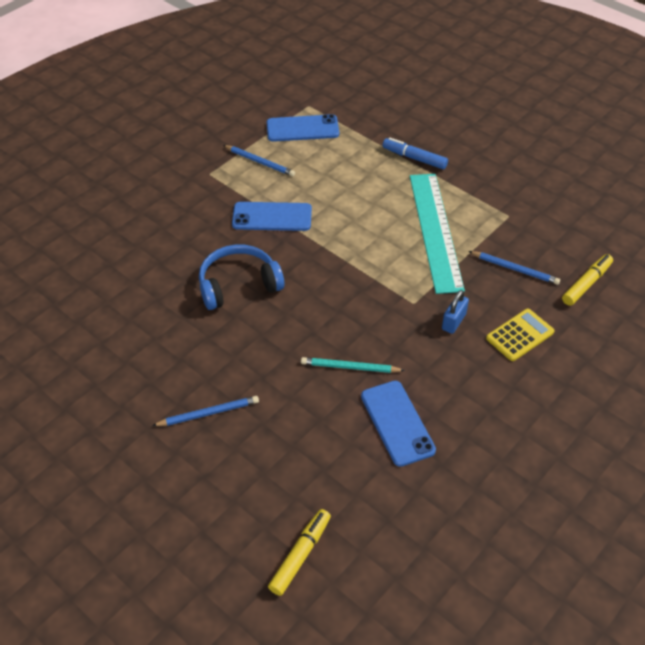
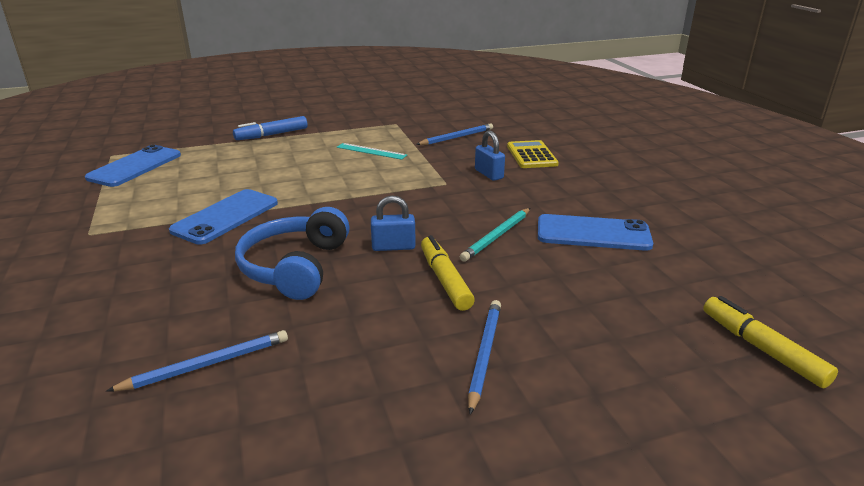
camera: 60 degrees left, 20 degrees down
blue pencil [223,145,295,177] -> blue pencil moved to [106,330,288,392]
turquoise ruler [410,174,465,294] -> turquoise ruler [337,143,407,160], size x0.42
yellow marker [562,254,613,306] -> yellow marker moved to [421,235,475,311]
none -> blue padlock [371,196,416,251]

